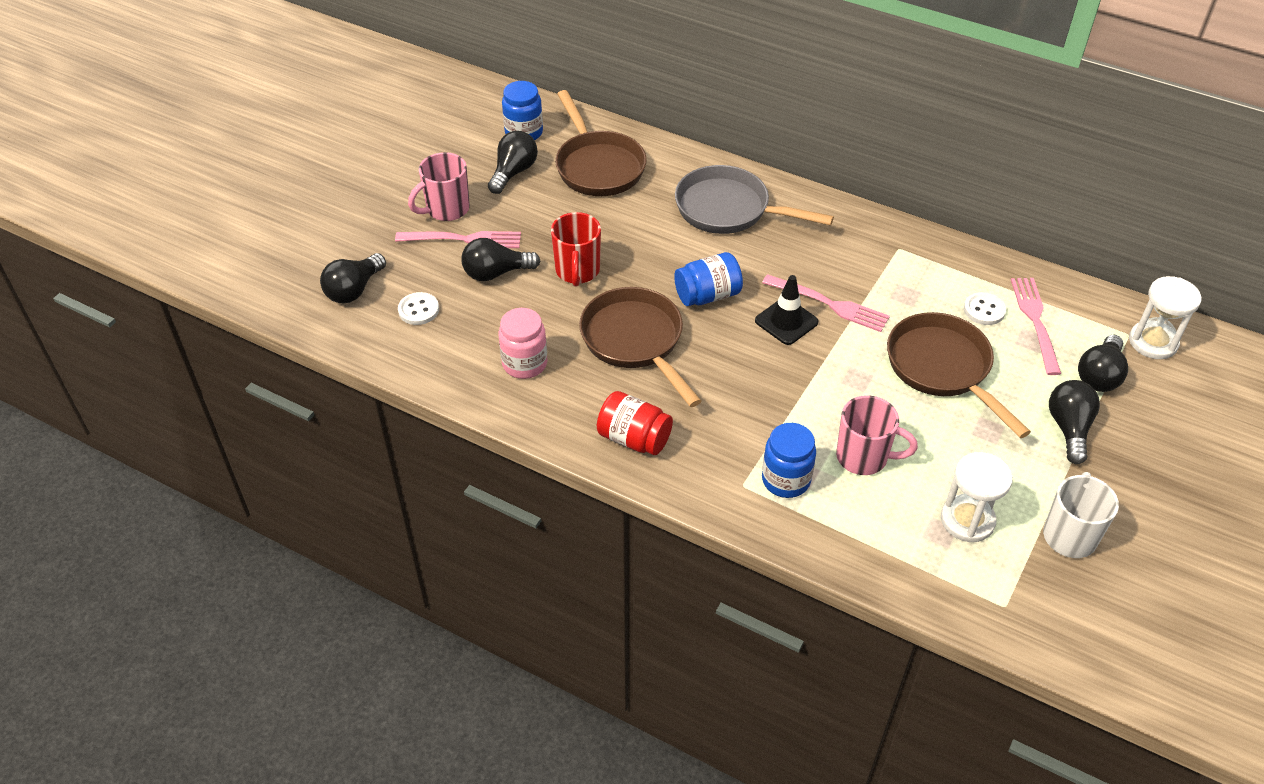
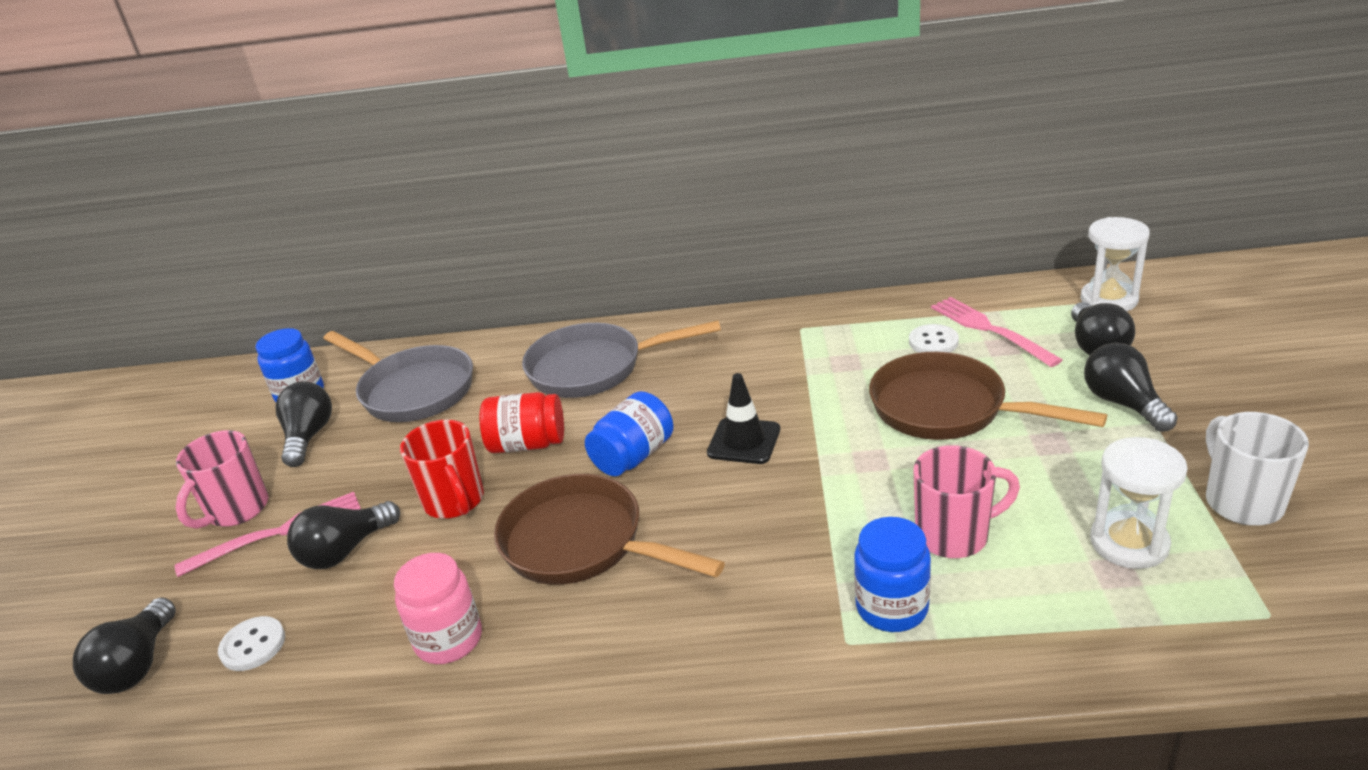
camera: 25 degrees left, 15 degrees down
brown pan [555,90,647,196] -> grey pan [323,331,473,422]
red jar [597,391,673,455] -> red jar moved to [480,392,564,453]
pink fork [762,274,890,332] -> none

